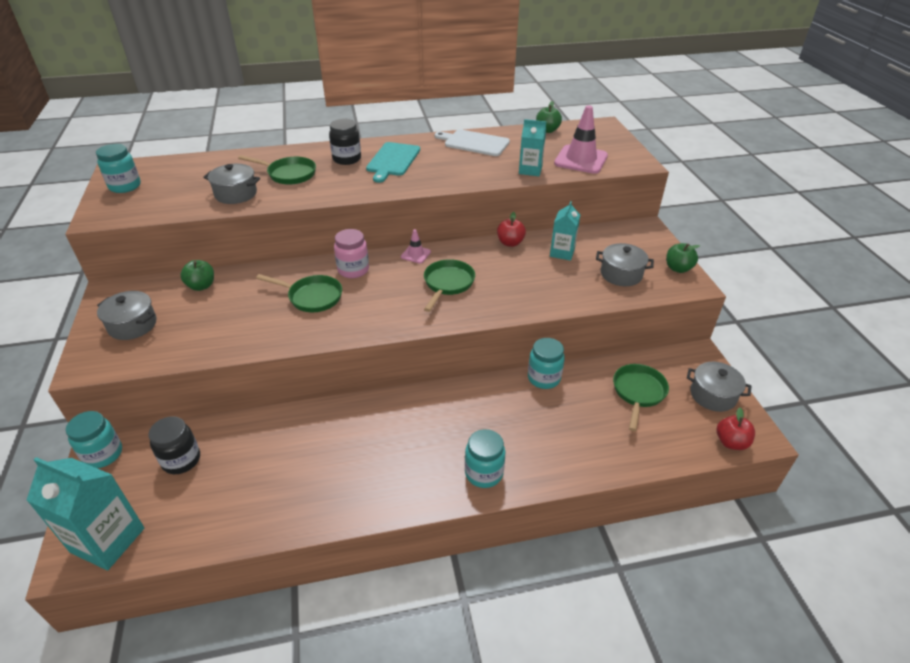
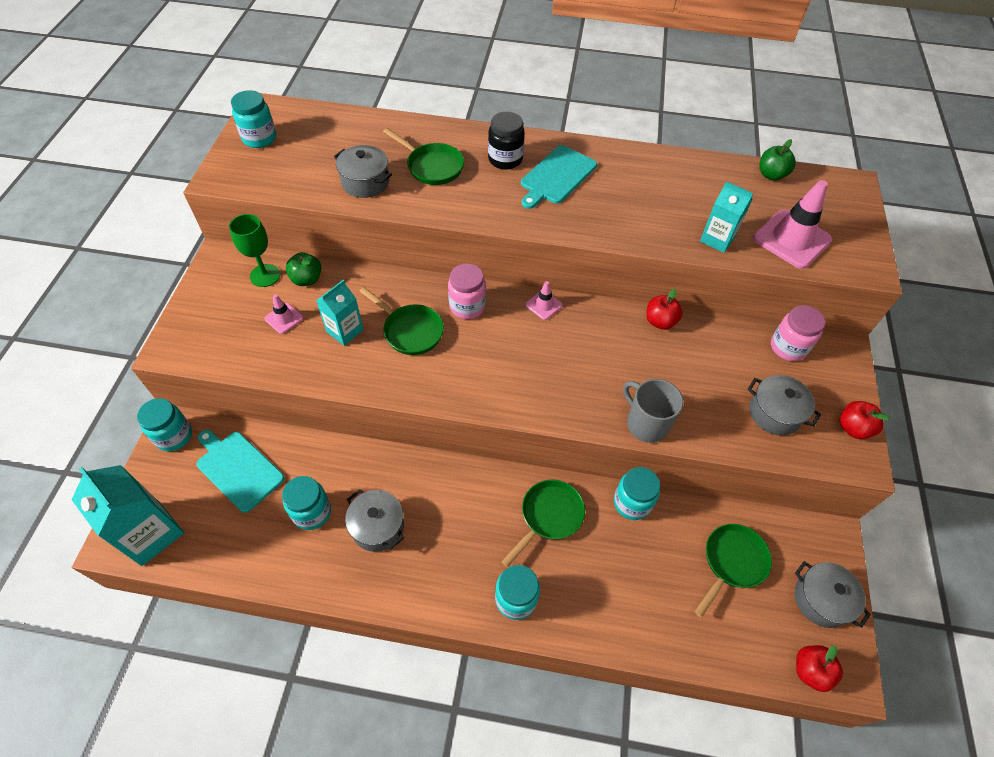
camera: 20 degrees right, 15 degrees up
grey pot [97,291,157,340] -> grey pot moved to [345,489,404,552]
black jar [149,416,200,474] -> turquoise cutting board [197,430,285,513]
green pan [424,259,475,312] -> green pan moved to [501,479,585,567]
white cutting board [434,129,510,156] -> none
turquoise carton [550,201,580,261] -> turquoise carton moved to [316,280,364,346]
green apple [666,243,700,273] -> red apple [840,401,890,439]
none -> green goblet [229,214,280,287]
none -> pink traffic cone [264,295,303,334]
none -> turquoise jar [282,476,331,530]
none -> grey mug [623,379,683,443]
none -> pink jar [771,305,825,361]

